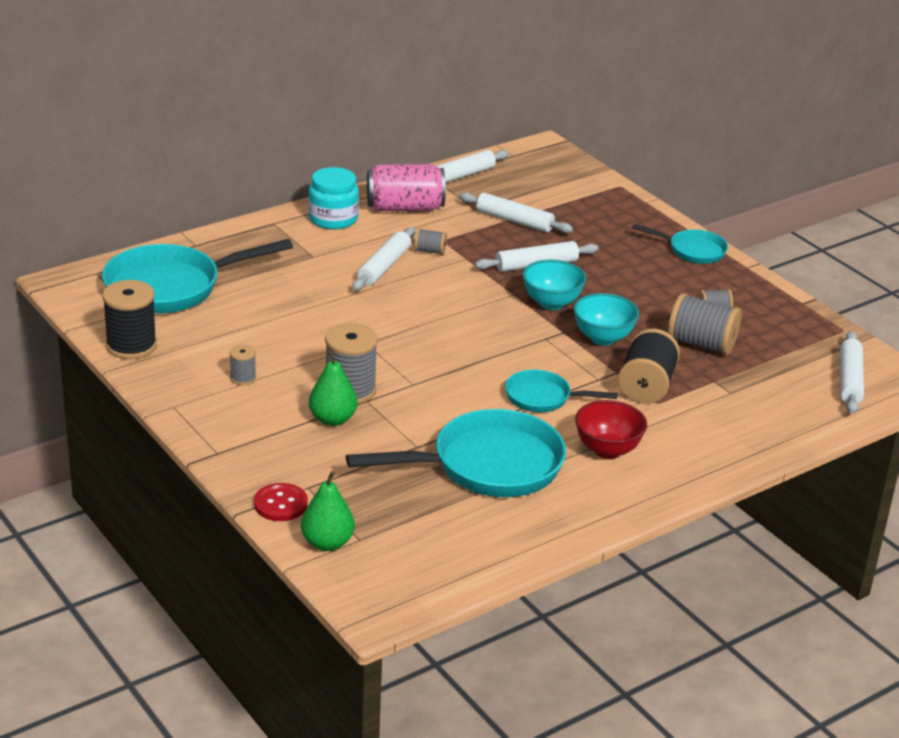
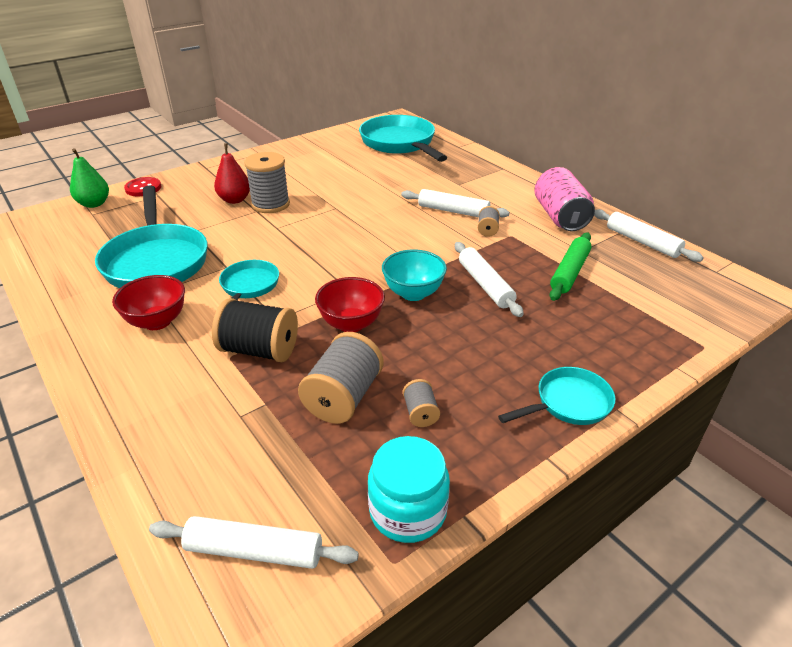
camera: 90 degrees right, 5 degrees up
black spool [102,280,157,359] -> none
grey spool [229,344,256,385] -> none
turquoise jar [308,167,359,230] -> turquoise jar moved to [368,436,450,543]
green pear [309,350,358,426] -> red pear [214,143,250,204]
white rolling pin [459,192,573,233] -> green rolling pin [550,233,591,301]
turquoise bowl [574,293,639,345] -> red bowl [315,277,385,332]
turquoise pan [632,224,728,264] -> turquoise pan turned 135 degrees counterclockwise [498,367,615,425]

